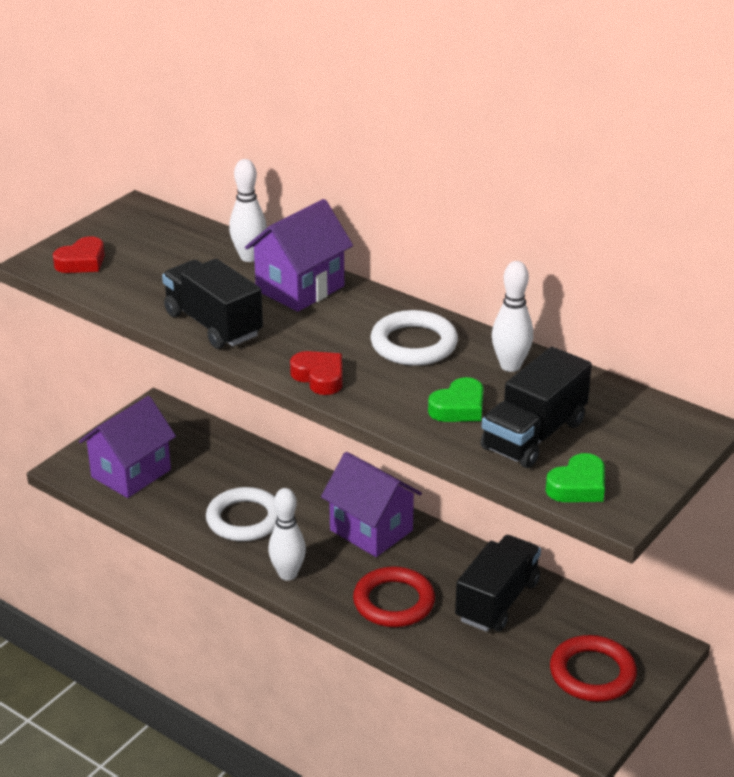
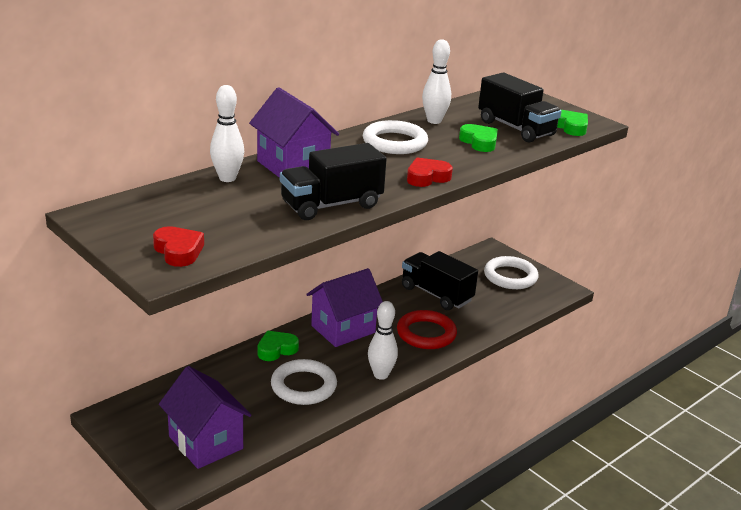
camera: 80 degrees left, 5 degrees down
red ring [550,635,637,702] -> white ring [484,256,538,289]
none -> green heart [257,331,299,361]

